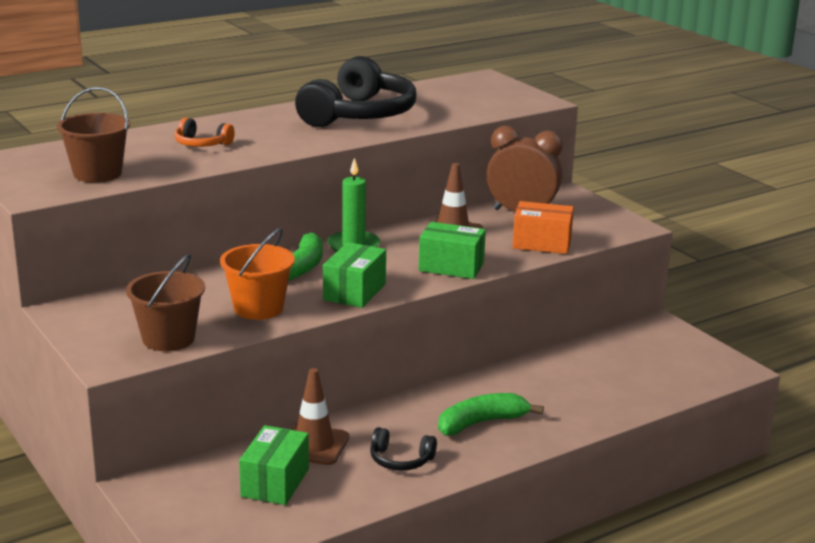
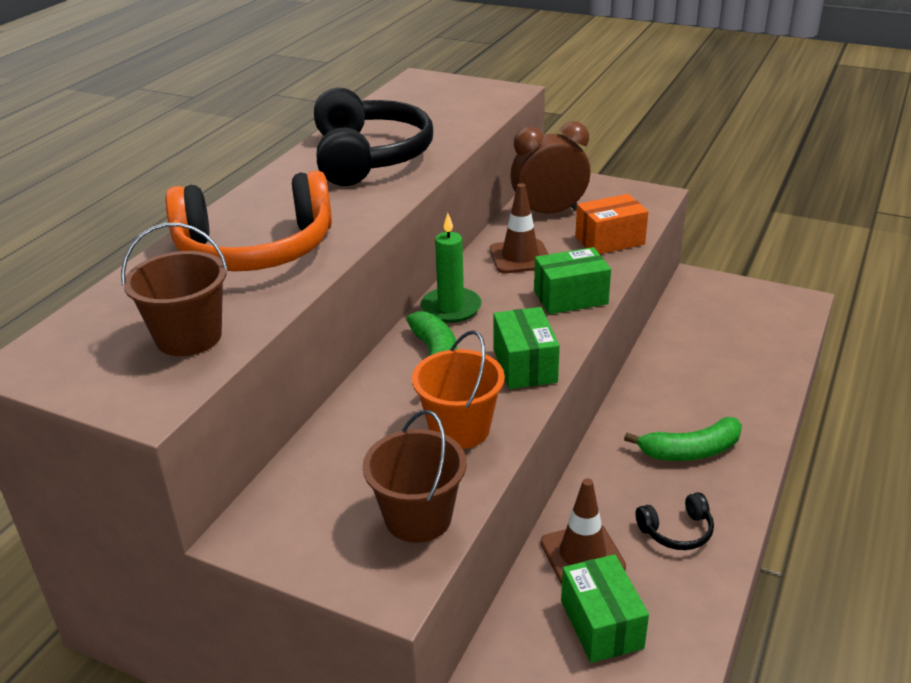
camera: 30 degrees left, 10 degrees up
orange headphones [174,118,235,147] -> orange headphones [166,171,332,271], size x2.28
green banana [438,393,544,436] -> green banana turned 135 degrees counterclockwise [624,417,742,461]

